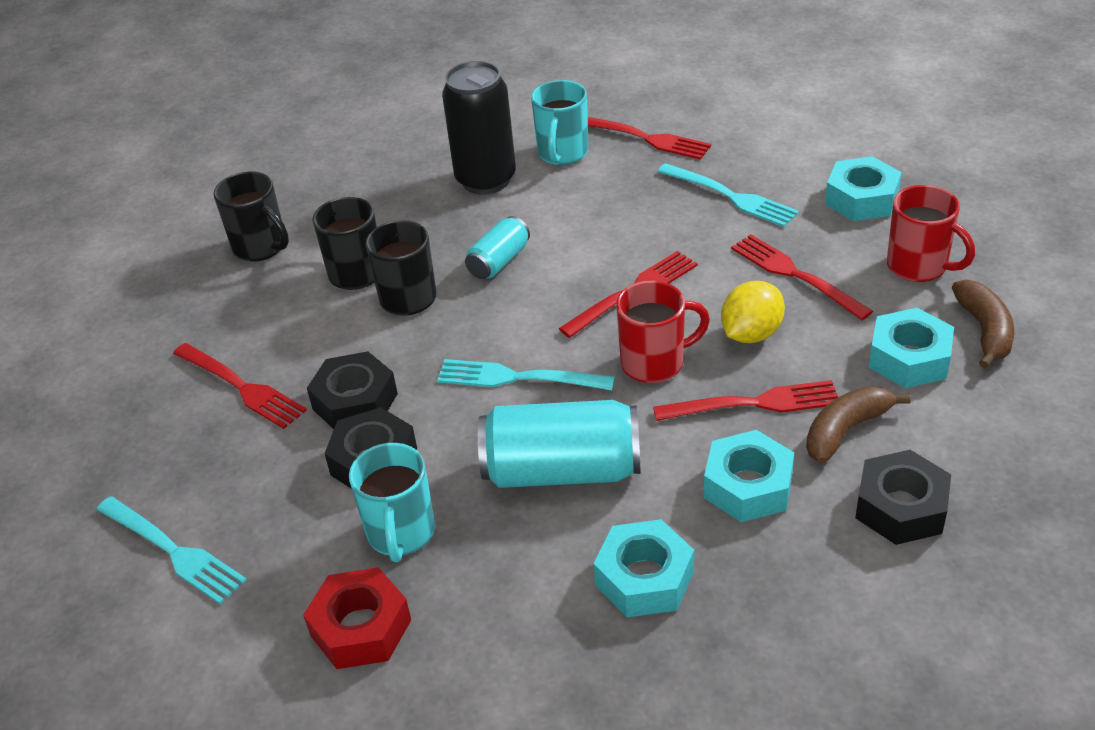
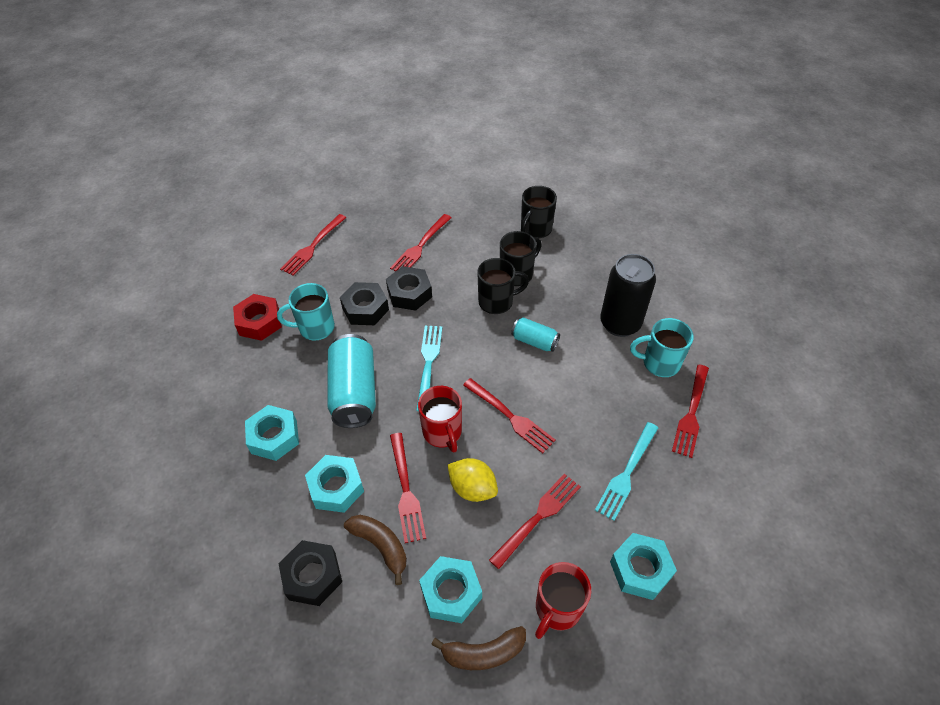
camera: 80 degrees right, 10 degrees up
turquoise fork [96,496,247,604] -> red fork [280,214,346,276]

